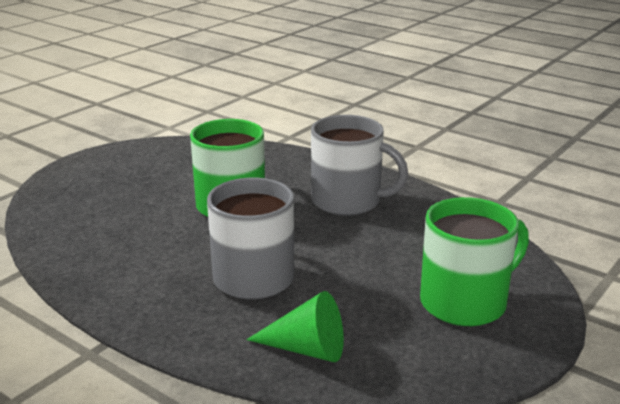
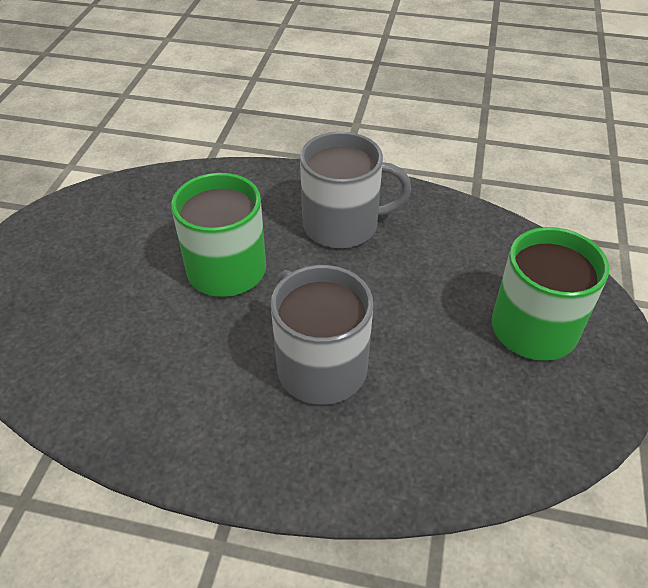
camera: 25 degrees left, 20 degrees up
green cone [246,291,344,362] -> none

